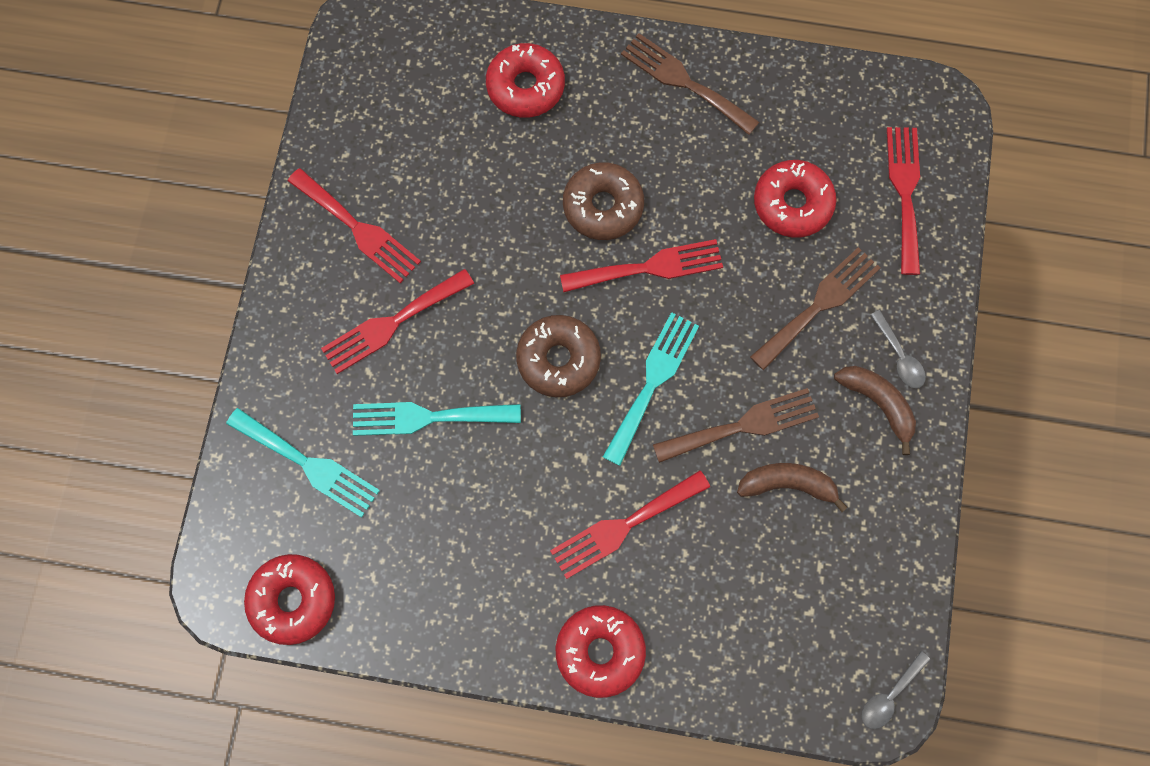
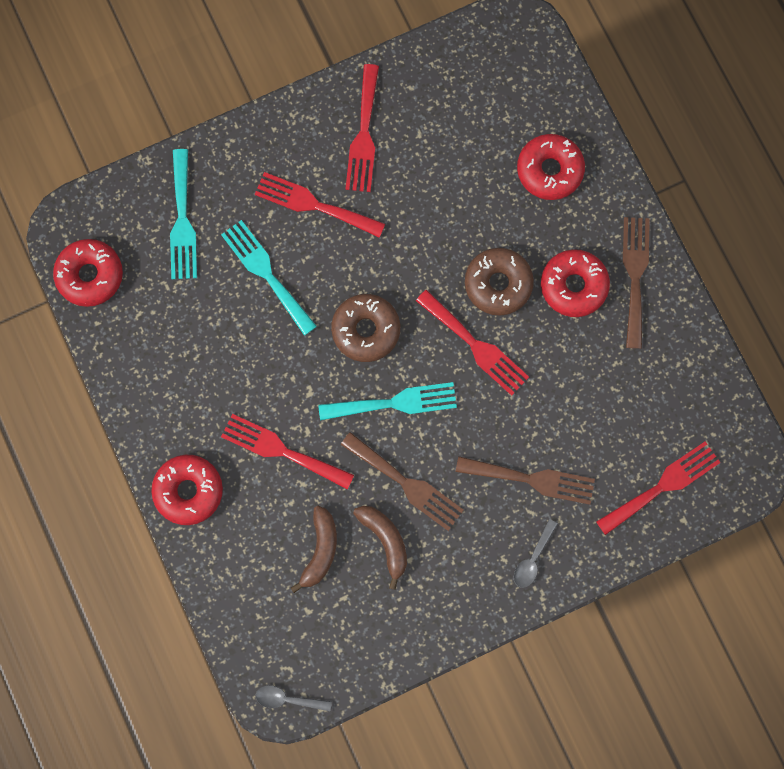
camera: 55 degrees right, 5 degrees up
red donut [754,160,836,237] -> red donut moved to [541,249,610,317]
brown banana [834,366,916,455] -> brown banana moved to [291,506,337,593]

